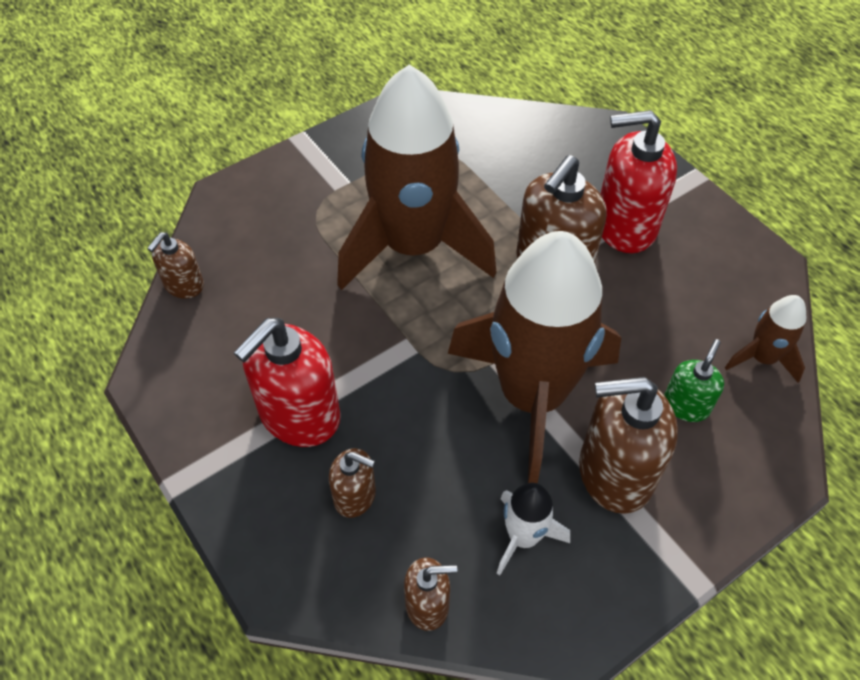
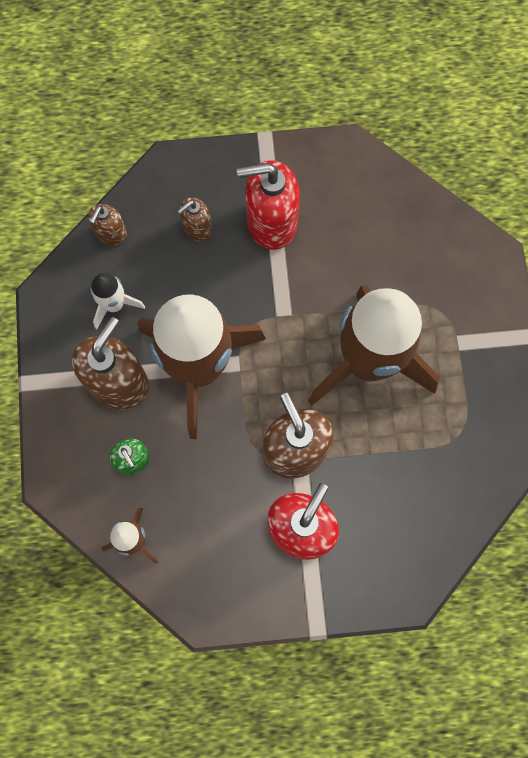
camera: 120 degrees right, 20 degrees up
brown soap dispenser [147,232,204,299] -> none
red soap dispenser [234,318,341,447] -> red soap dispenser turned 75 degrees counterclockwise [237,160,300,250]

